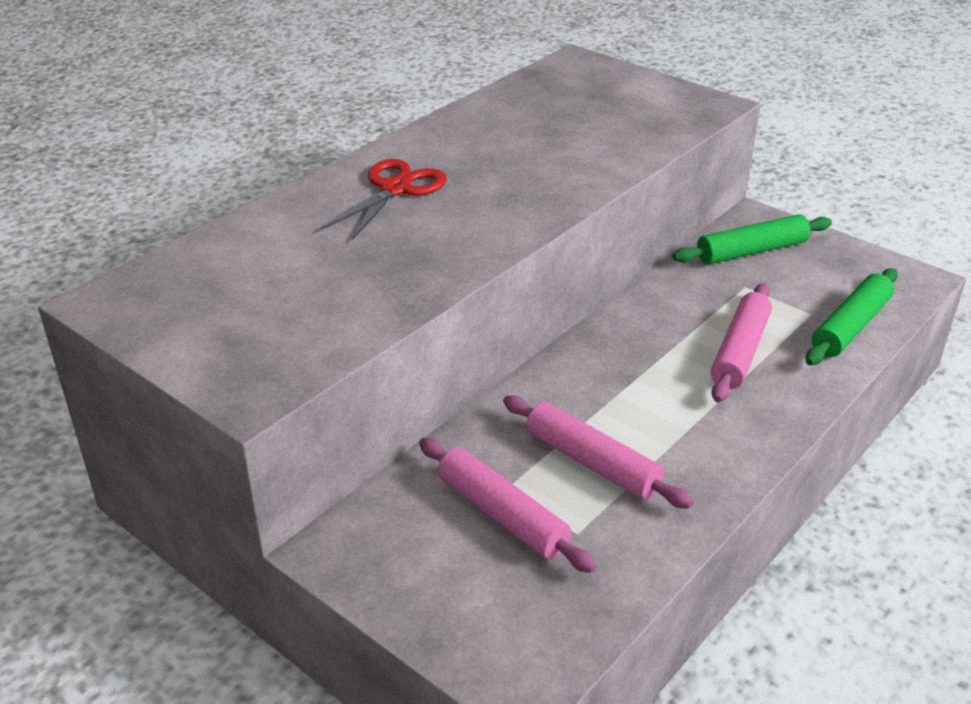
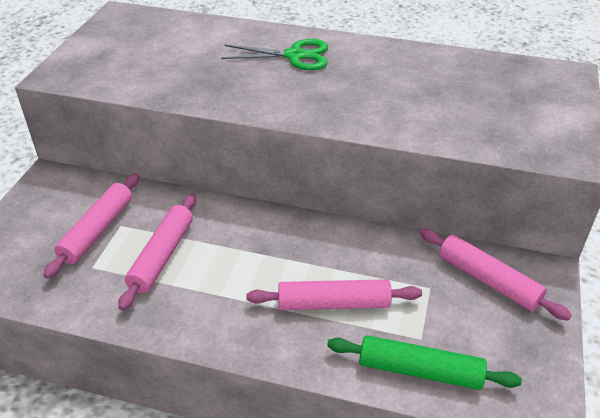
camera: 65 degrees right, 5 degrees up
red scissors [321,159,447,240] -> green scissors [221,39,328,70]
green rolling pin [673,214,832,264] -> pink rolling pin [420,229,572,321]

